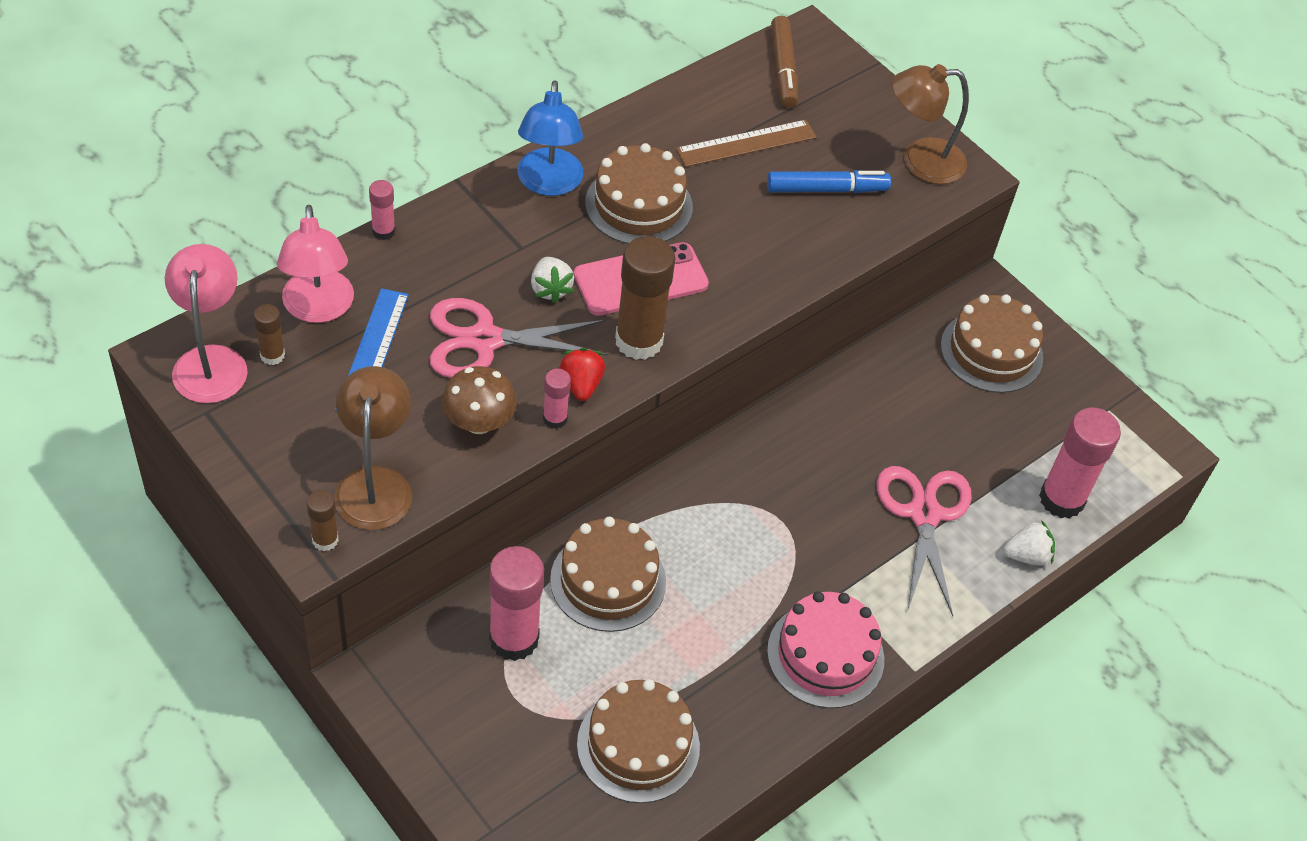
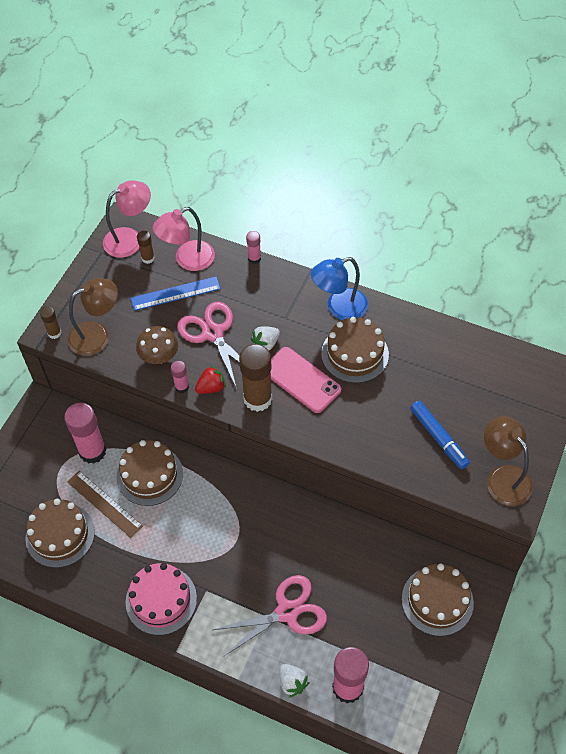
camera: 70 degrees right, 5 degrees up
brown ruler [676,120,817,167] -> brown ruler moved to [67,471,143,538]
brown marker [771,16,798,108] -> none

